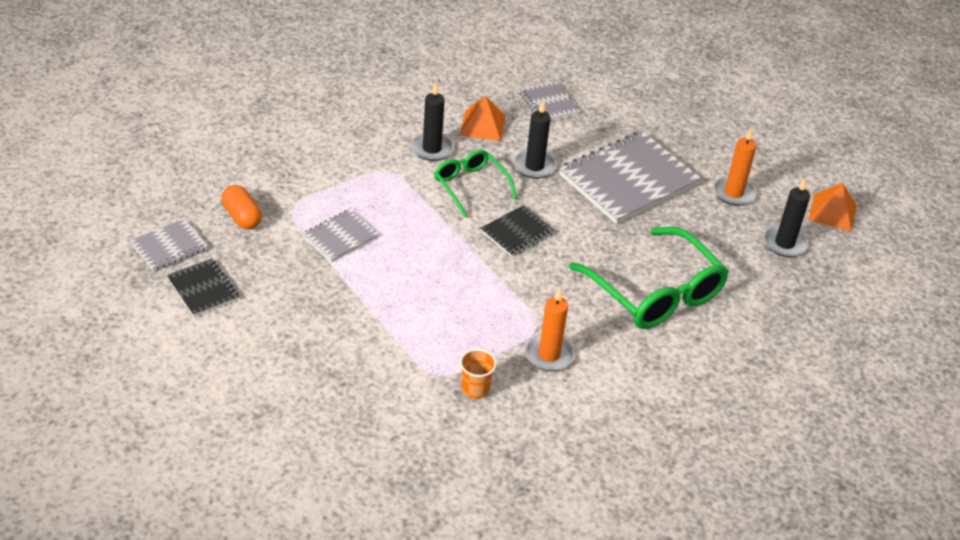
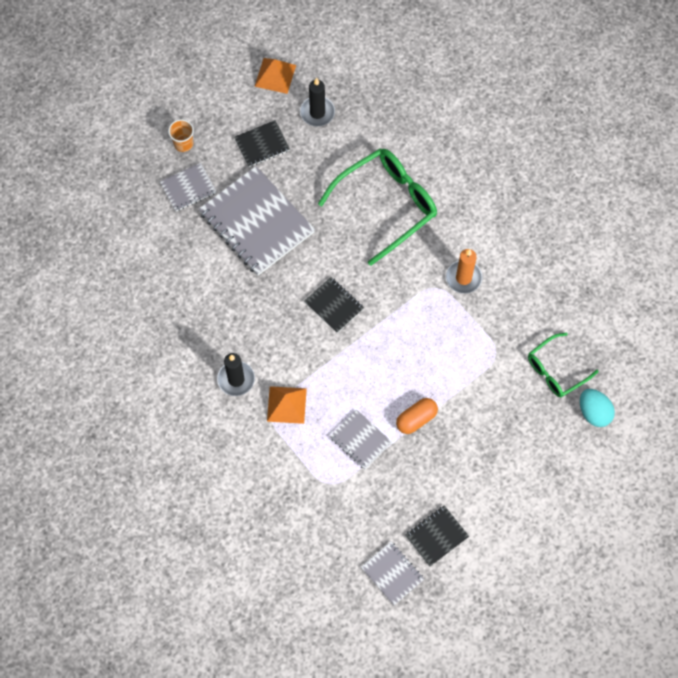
camera: 90 degrees left, 25 degrees up
orange capsule [222,185,262,229] -> orange capsule moved to [396,398,438,434]
green glasses [434,150,517,217] -> green glasses moved to [528,333,598,397]
orange pyramid [460,96,505,141] -> orange pyramid moved to [267,386,307,424]
orange cup [460,349,497,399] -> orange cup moved to [168,119,194,152]
black candle [514,101,557,179] -> none
grey notebook [520,82,580,121] -> grey notebook moved to [160,163,217,212]
orange candle [713,129,757,206] -> black notebook [234,120,290,167]
none -> turquoise egg [580,389,615,427]

